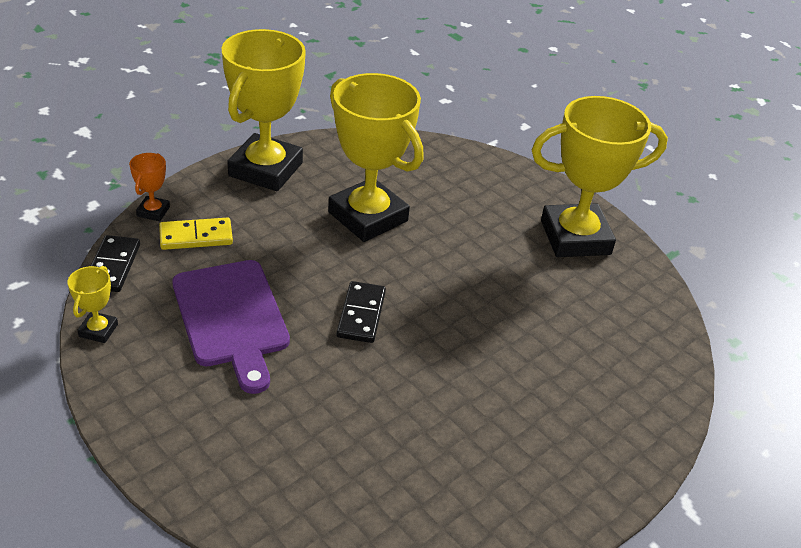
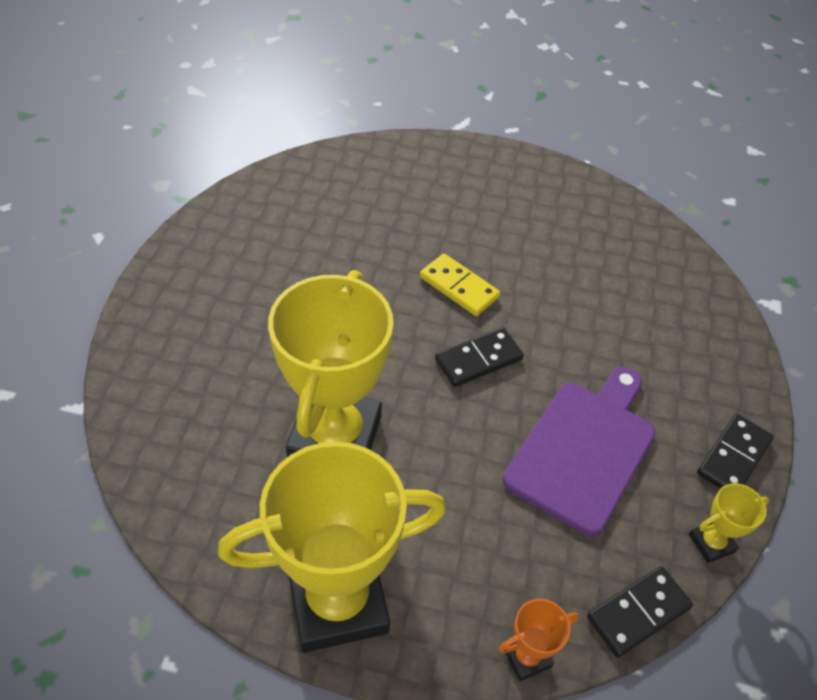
camera: 125 degrees left, 10 degrees up
yellow domino [159,218,233,250] -> yellow domino moved to [420,254,500,316]
yellow trophy [532,96,668,257] -> none
none -> black domino [697,414,774,489]

